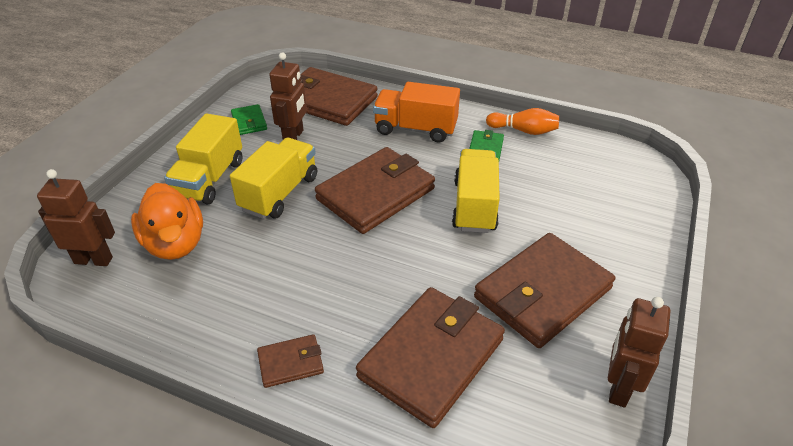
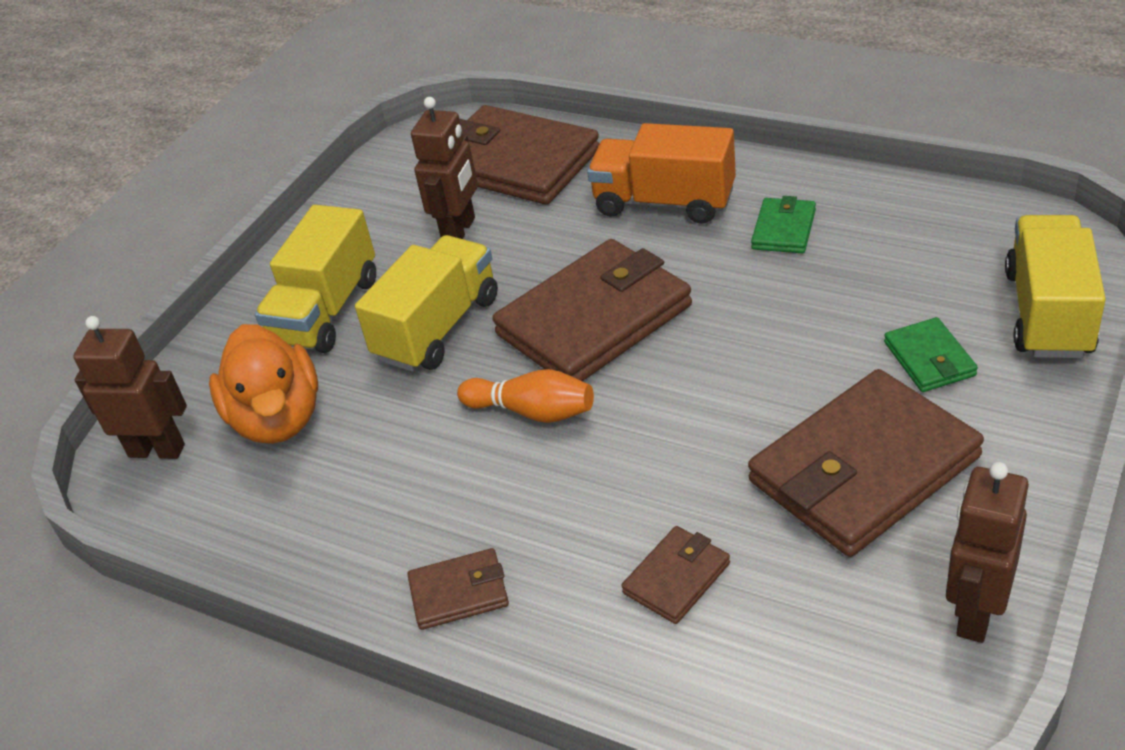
camera: 10 degrees right, 0 degrees up
green wallet [231,104,267,135] -> green wallet moved to [884,317,978,392]
brown wallet [356,287,505,428] -> brown wallet [621,526,730,624], size x0.46
yellow truck [452,149,500,233] -> yellow truck moved to [1005,215,1106,358]
orange bowling pin [486,108,559,135] -> orange bowling pin moved to [457,369,594,423]

